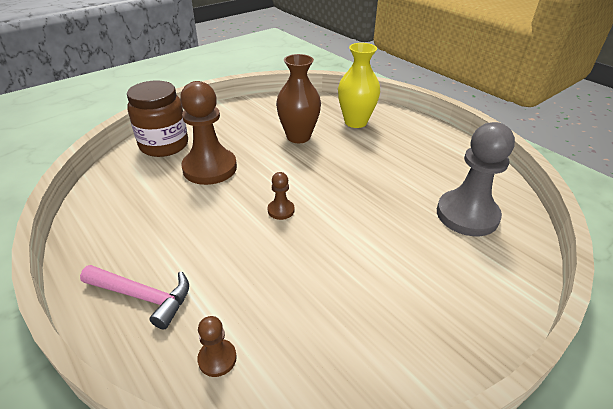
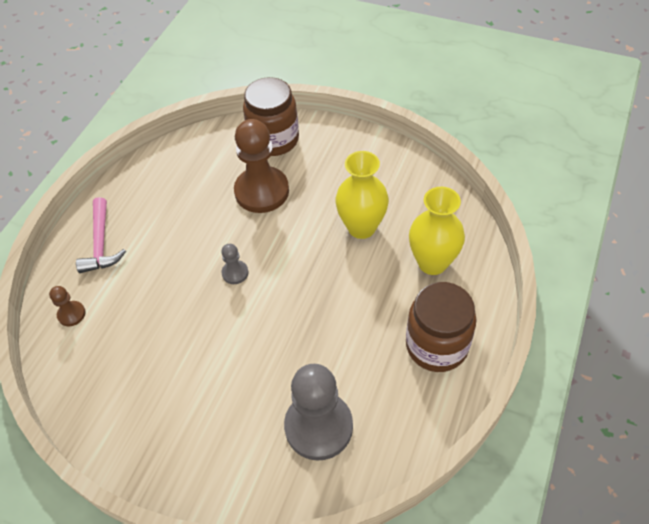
camera: 65 degrees right, 15 degrees up
brown pawn [267,172,295,220] -> grey pawn [221,244,248,284]
brown vase [276,54,321,143] -> yellow vase [335,151,389,239]
none -> brown jar [406,282,476,372]

